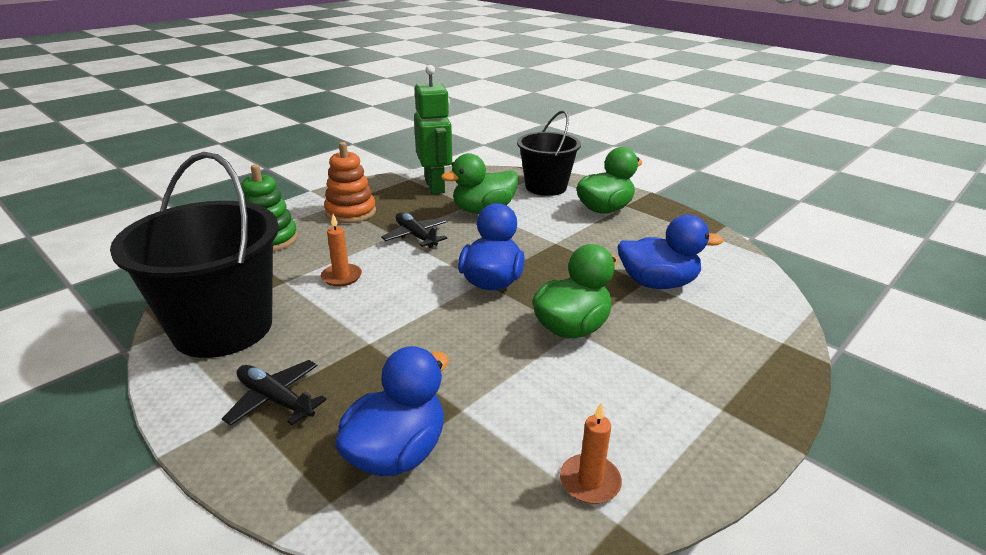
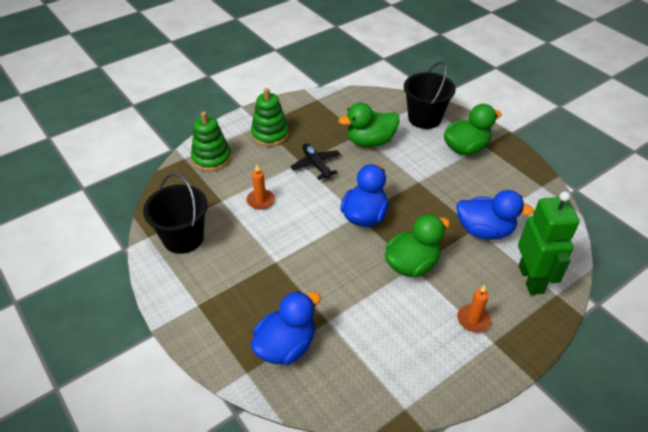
camera: 10 degrees right, 15 degrees up
black bucket [110,152,279,358] -> black bucket [143,173,208,254], size x0.66
black plane [222,360,327,426] -> none
orange stacking toy [324,142,376,223] -> green stacking toy [251,88,289,147]
green robot [414,65,452,194] -> green robot moved to [518,191,580,295]
orange candle [560,402,622,504] -> orange candle moved to [457,285,491,332]

